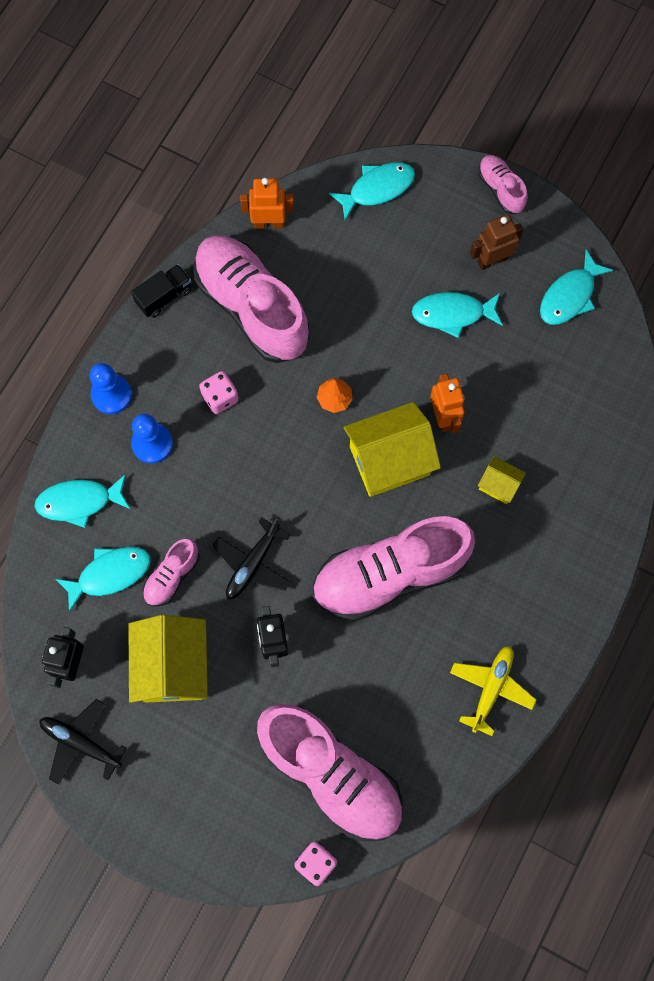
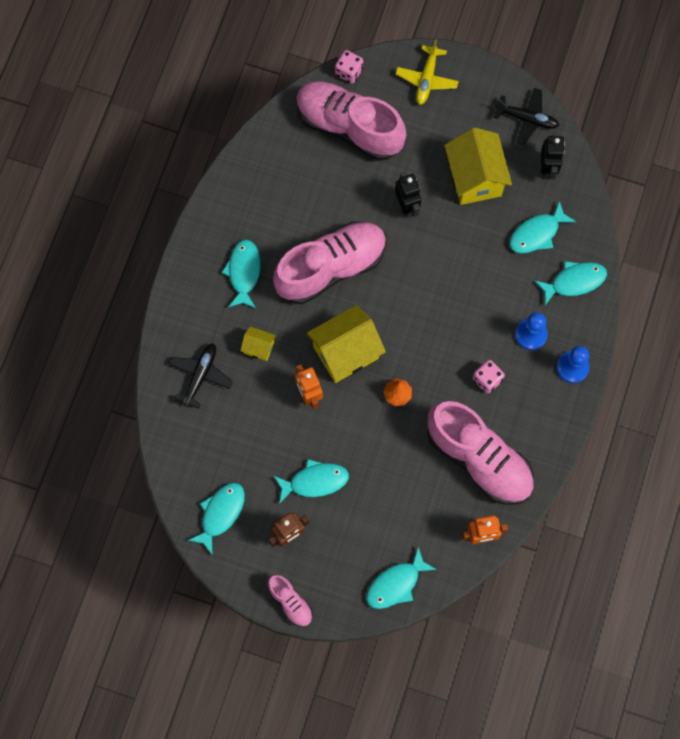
camera: 170 degrees right, 0 degrees up
black truck [131,264,192,318] -> none
pink shoe [143,539,199,606] -> none
black plane [212,517,291,599] -> black plane moved to [168,343,233,409]
yellow plane [450,646,536,736] -> yellow plane moved to [396,39,459,105]
none -> turquoise fish [221,239,261,308]

